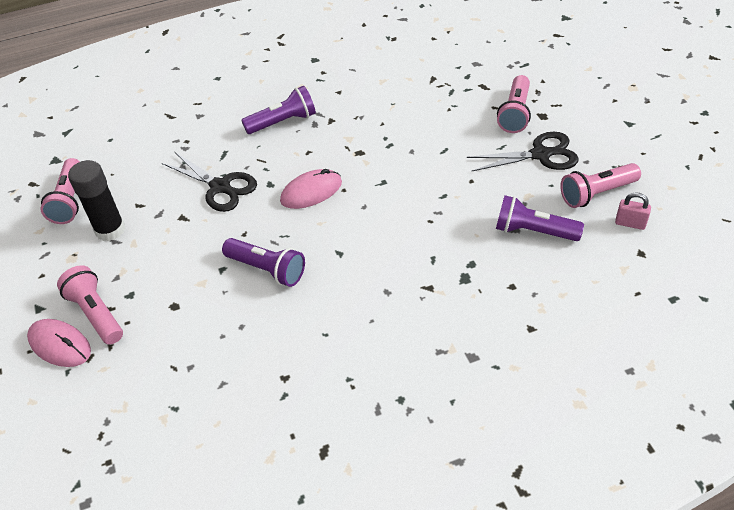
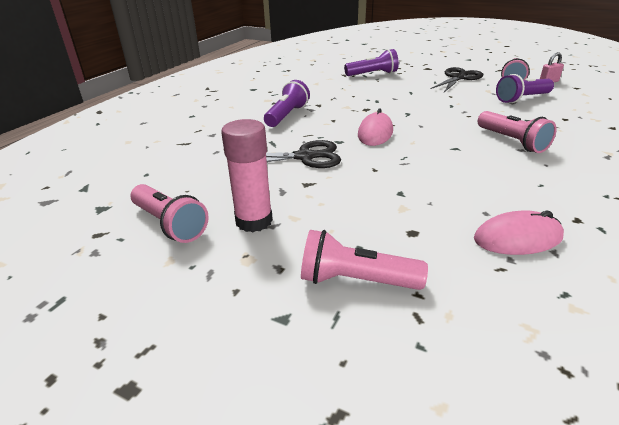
camera: 45 degrees left, 15 degrees down
pink mouse [27,319,91,367] -> pink mouse moved to [474,210,564,255]
black glue stick [68,160,125,241] -> pink glue stick [221,119,273,232]
purple flashlight [222,238,305,287] -> purple flashlight moved to [344,49,399,76]
pink flashlight [497,75,531,133] -> pink flashlight moved to [478,111,557,153]

